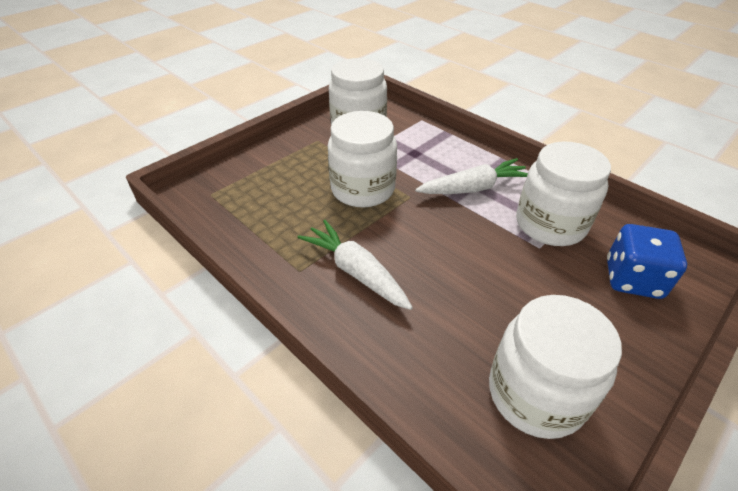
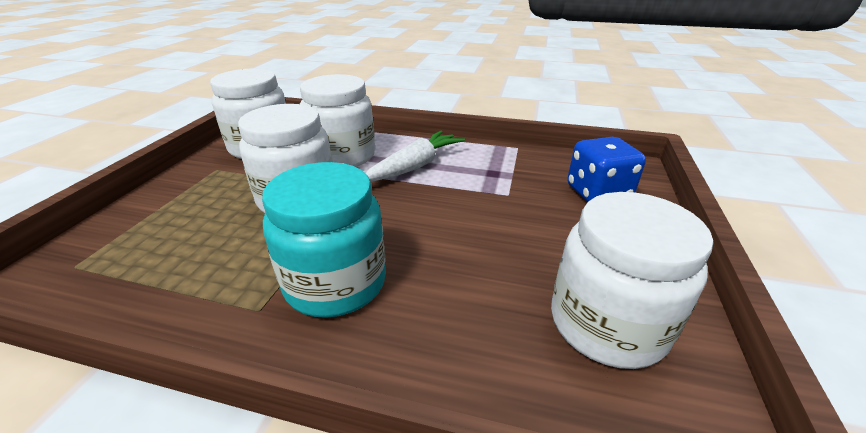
camera: 30 degrees left, 10 degrees down
white carrot [298,220,413,310] -> turquoise jar [262,162,386,318]
white jar [516,141,611,246] -> white jar moved to [300,74,375,167]

